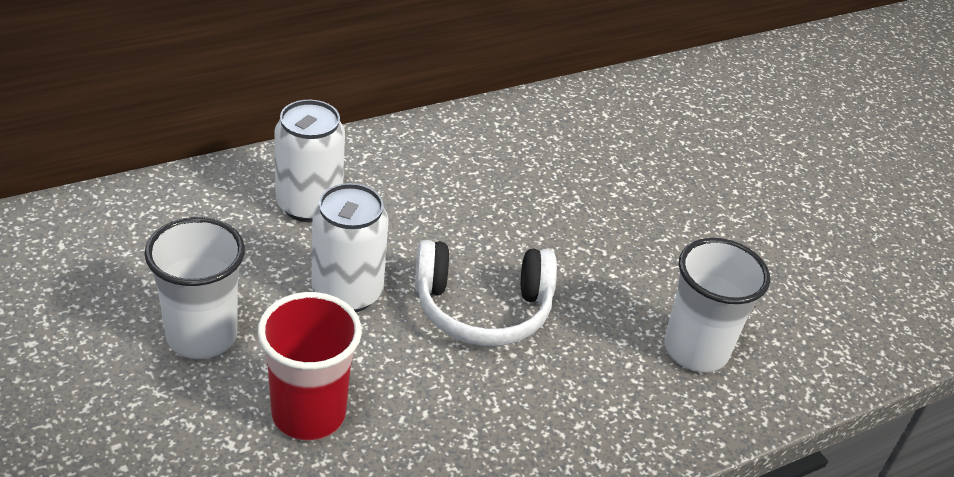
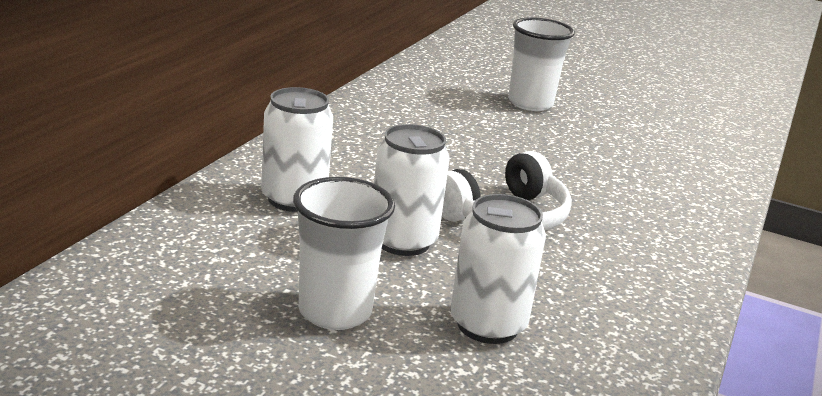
camera: 35 degrees left, 15 degrees down
red cup [257,292,362,441] -> white can [450,194,546,344]
white cup [664,238,770,372] -> white cup moved to [508,17,575,111]

